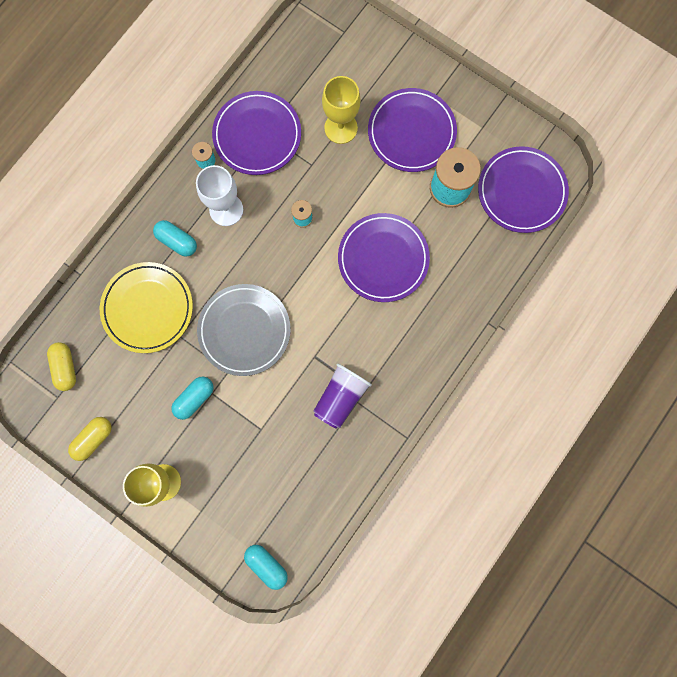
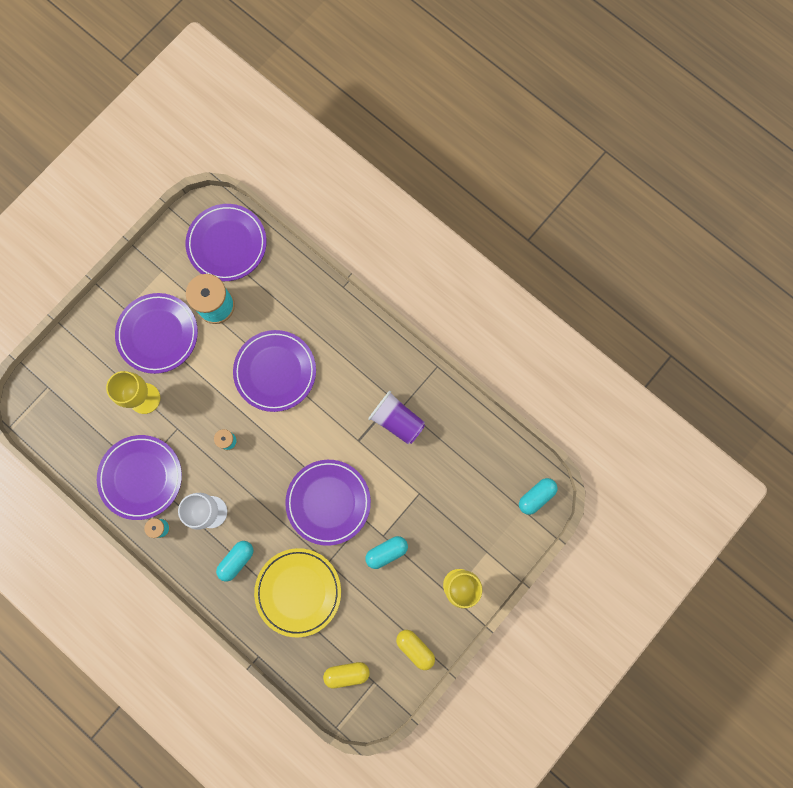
camera: 85 degrees left, 0 degrees up
turquoise capsule [171,377,213,420] -> turquoise capsule turned 75 degrees counterclockwise [365,536,408,569]
grey plate [197,284,291,376] -> purple plate [285,460,371,546]

